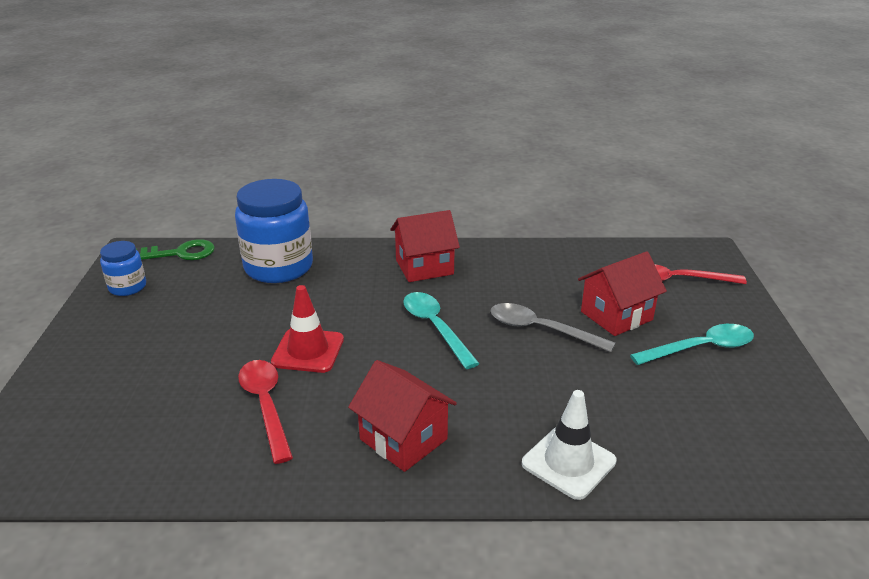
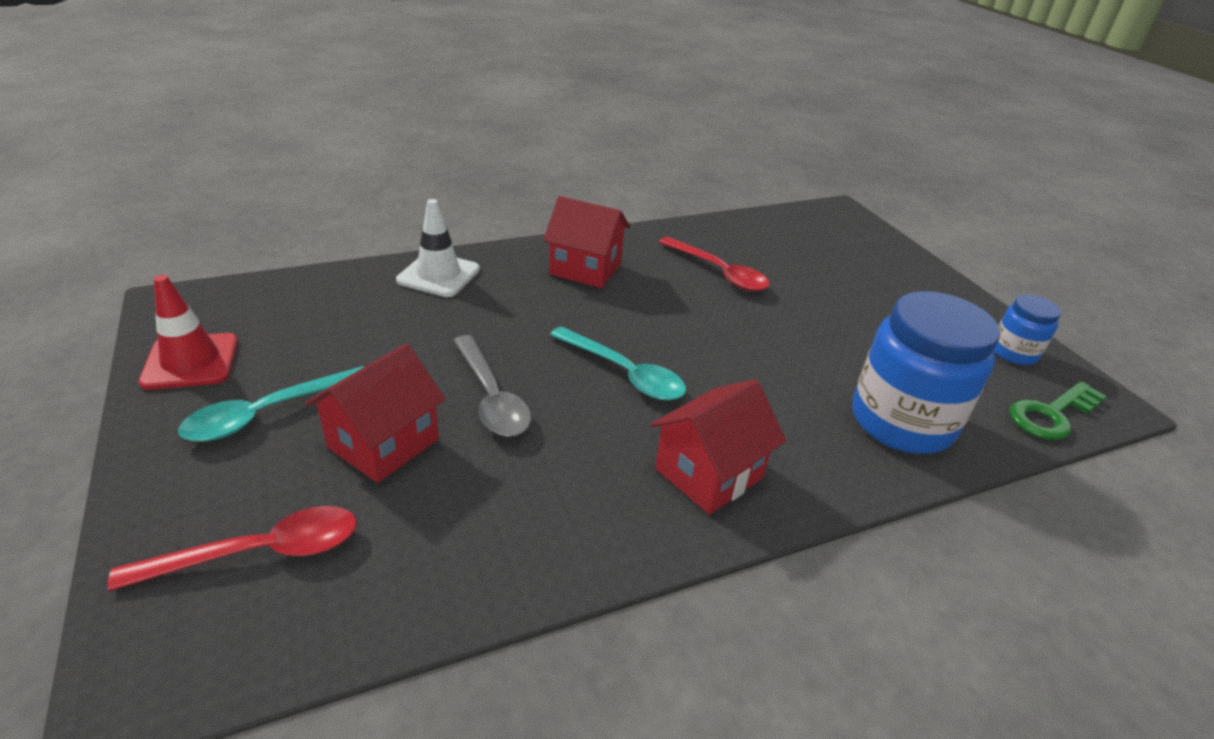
camera: 155 degrees right, 5 degrees up
red traffic cone [271,285,344,373] -> red traffic cone moved to [139,275,238,390]
grey spoon [490,303,615,352] -> grey spoon turned 60 degrees clockwise [453,335,531,437]

